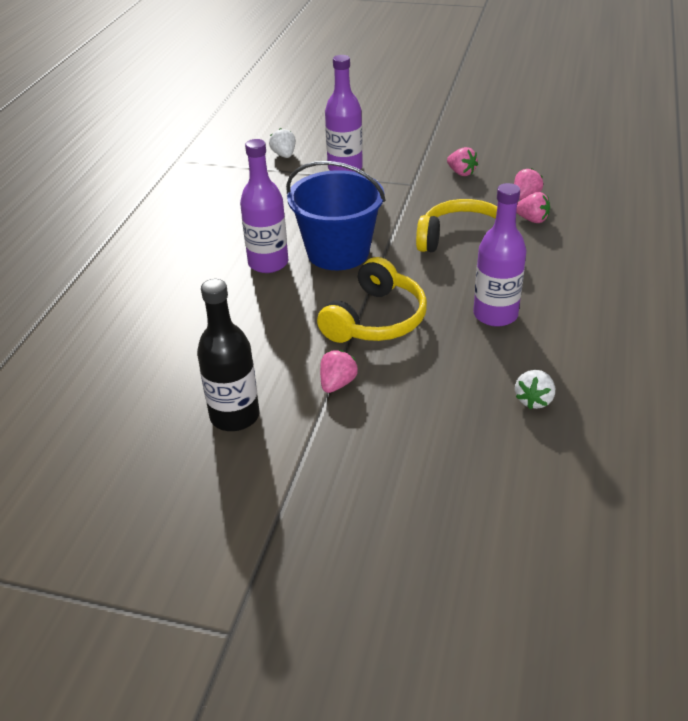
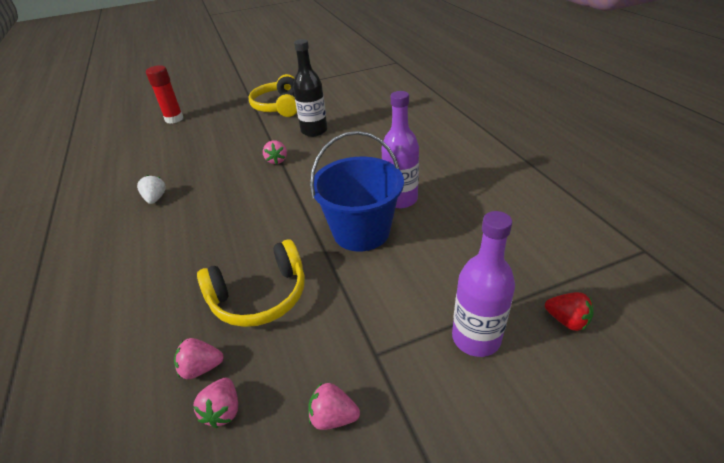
camera: 145 degrees right, 0 degrees up
white strawberry [269,128,296,158] -> red strawberry [545,292,593,331]
yellow headphones [317,257,427,343] -> yellow headphones moved to [249,74,297,117]
purple bottle [473,183,526,327] -> none
none -> red glue stick [146,65,183,124]

